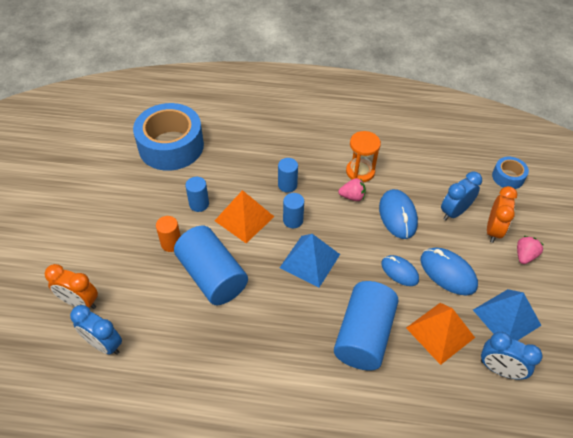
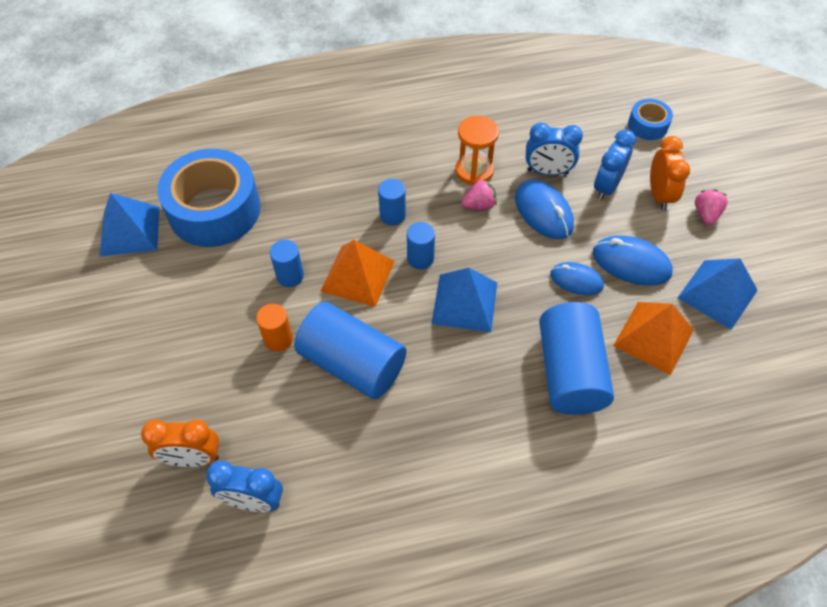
camera: 20 degrees left, 5 degrees up
blue clock [481,332,542,380] -> blue clock moved to [526,122,583,176]
none -> blue pyramid [99,193,159,257]

